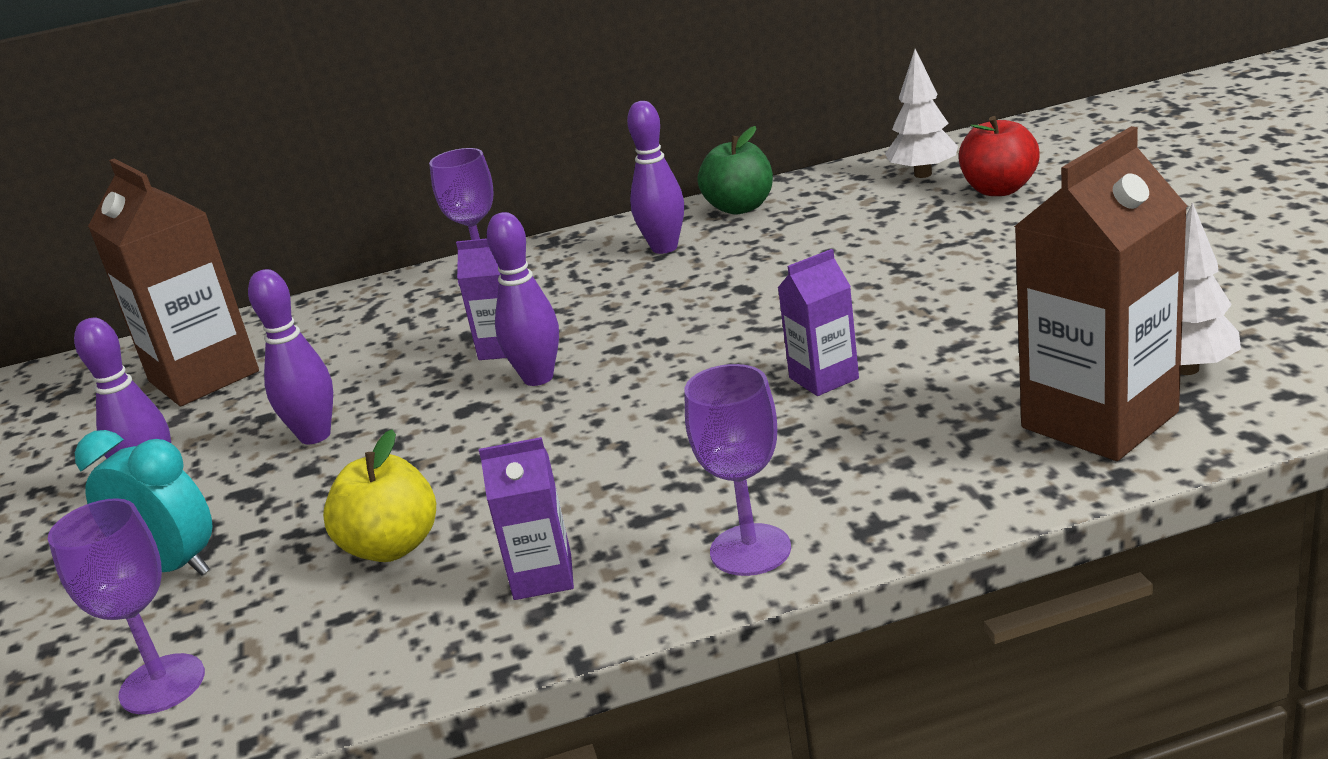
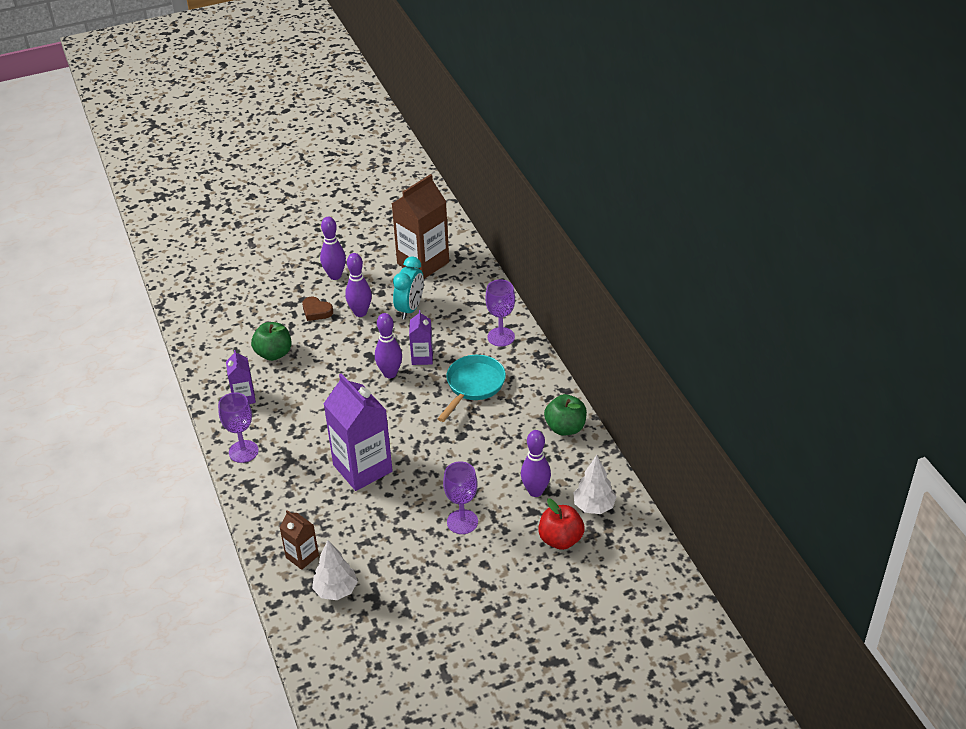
camera: 80 degrees right, 15 degrees up
purple goblet [48,498,205,714] -> purple goblet moved to [443,461,478,534]
turquoise clock [75,430,213,576] -> turquoise clock moved to [393,257,424,319]
yellow apple [323,430,436,562] -> green apple [251,322,292,361]
purple bowling pin [627,101,684,254] -> purple bowling pin moved to [521,430,551,497]
purple carton [778,249,859,396] -> purple carton [323,374,393,491], size x1.95
brown carton [1014,126,1188,461] -> brown carton [280,510,319,570], size x0.51
none -> brown heart [302,296,333,321]
none -> turquoise pan [438,355,506,422]

